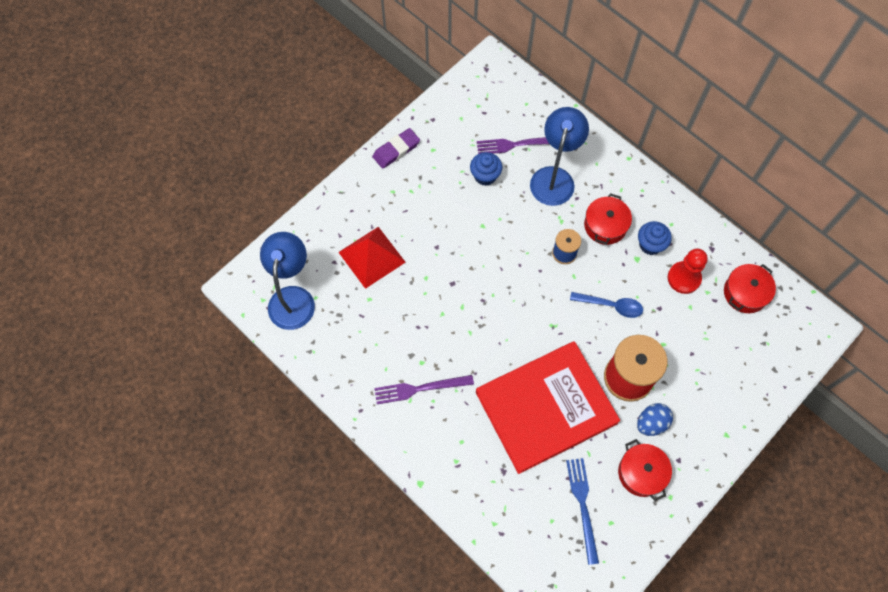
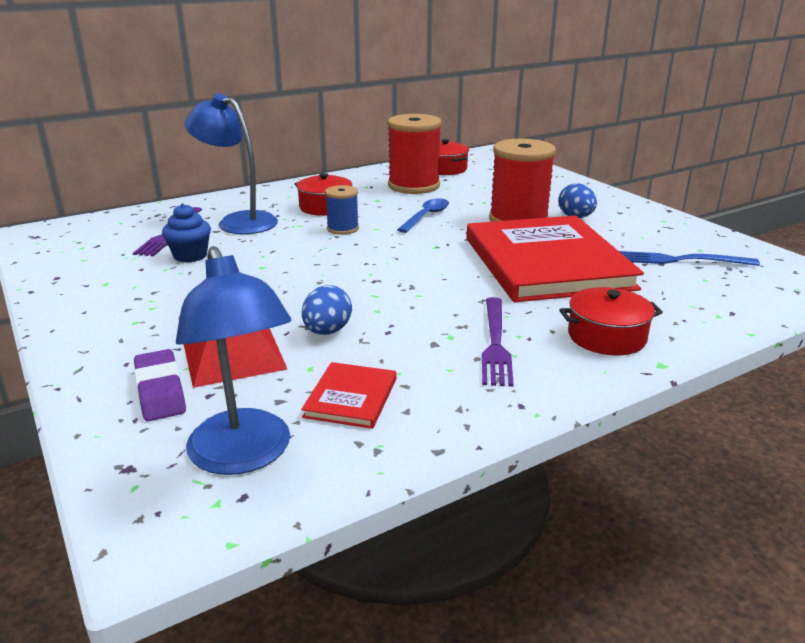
camera: 75 degrees left, 40 degrees down
blue lamp [260,232,315,330] -> blue lamp turned 135 degrees counterclockwise [176,246,292,475]
purple eraser [372,128,420,169] -> purple eraser moved to [134,349,186,421]
red pot [618,439,672,501] -> red pot moved to [560,287,663,356]
blue cupcake [638,221,672,255] -> none
red pawn [668,249,708,294] -> red spool [387,114,442,194]
none -> red book [301,362,396,429]
none -> blue egg [302,285,352,335]

